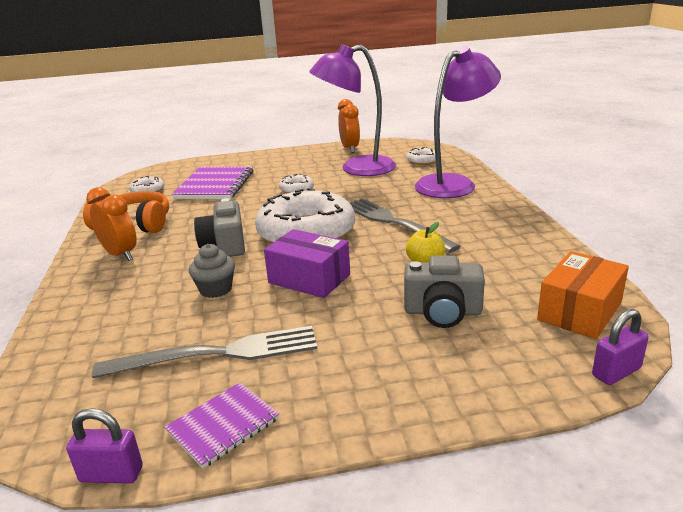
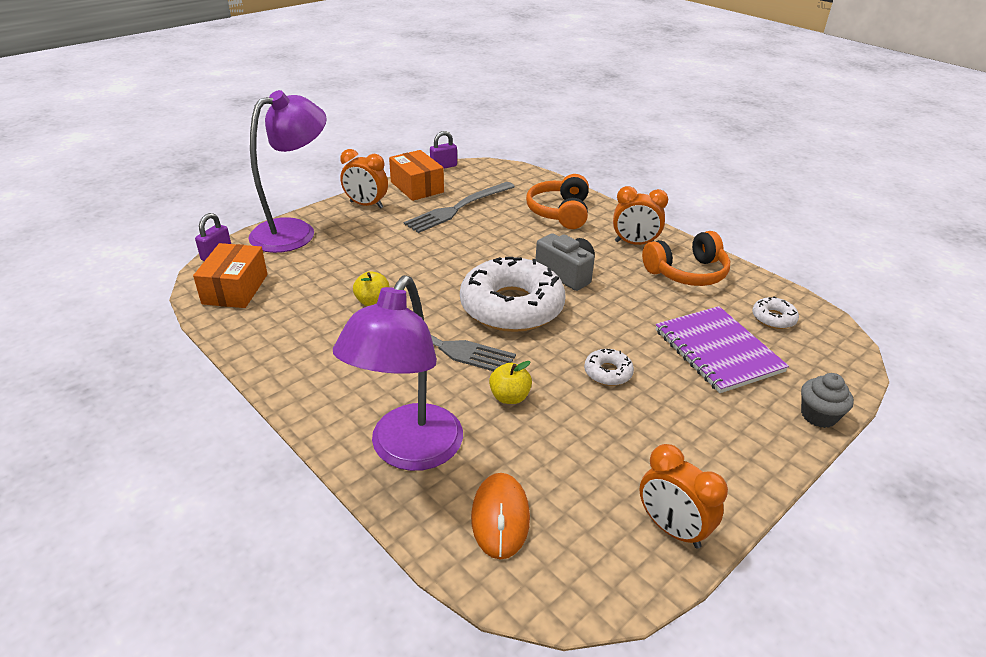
camera: 145 degrees right, 10 degrees up
purple notebook [165,383,279,468] -> orange box [389,150,444,201]
grey cupcake [189,244,235,298] -> grey cupcake moved to [801,373,854,428]
purple box [264,229,350,298] -> none
purple lamp [309,44,396,176] -> purple lamp moved to [248,90,327,253]
grey camera [404,256,485,328] -> none
white donut [407,147,436,165] -> orange mouse [471,473,530,559]
none -> orange clock [340,149,388,209]
none -> yellow apple [489,361,532,404]
none -> orange headphones [526,174,589,229]

